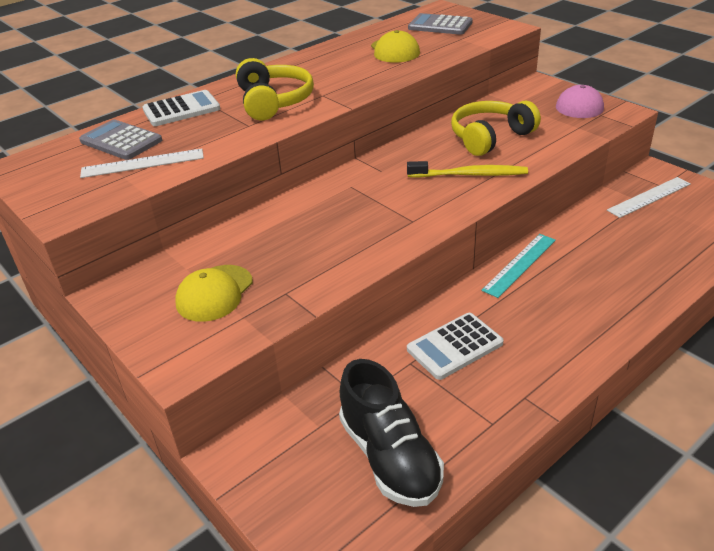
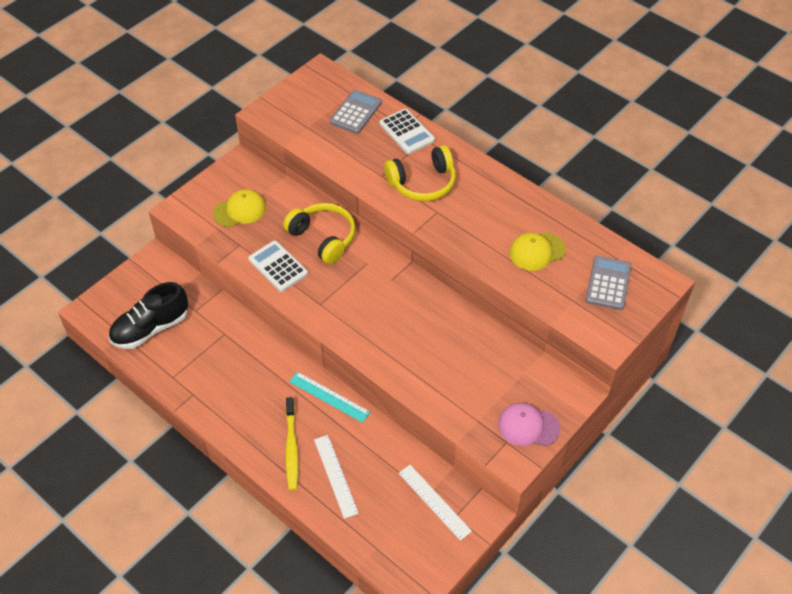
camera: 80 degrees right, 15 degrees up
white ruler [80,149,204,178] -> white ruler moved to [314,435,359,519]
yellow cap [175,265,253,322] -> yellow cap turned 135 degrees clockwise [213,189,266,228]
yellow toothbrush [407,161,528,178] -> yellow toothbrush moved to [286,397,298,491]
white calculator [407,313,503,380] -> white calculator moved to [248,240,308,292]
yellow headphones [451,101,541,156] -> yellow headphones moved to [283,203,356,264]

